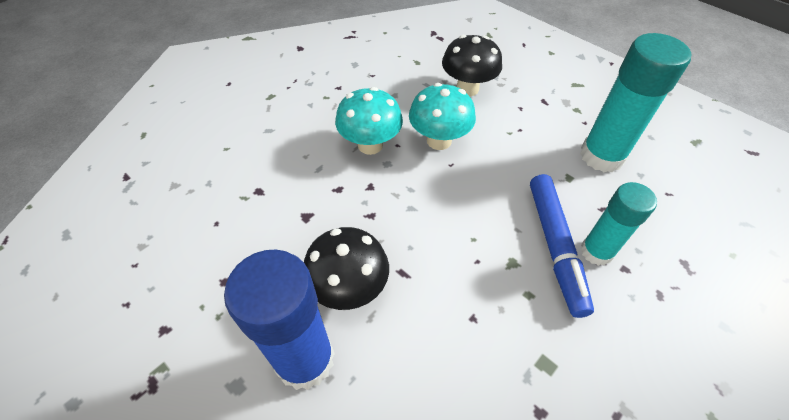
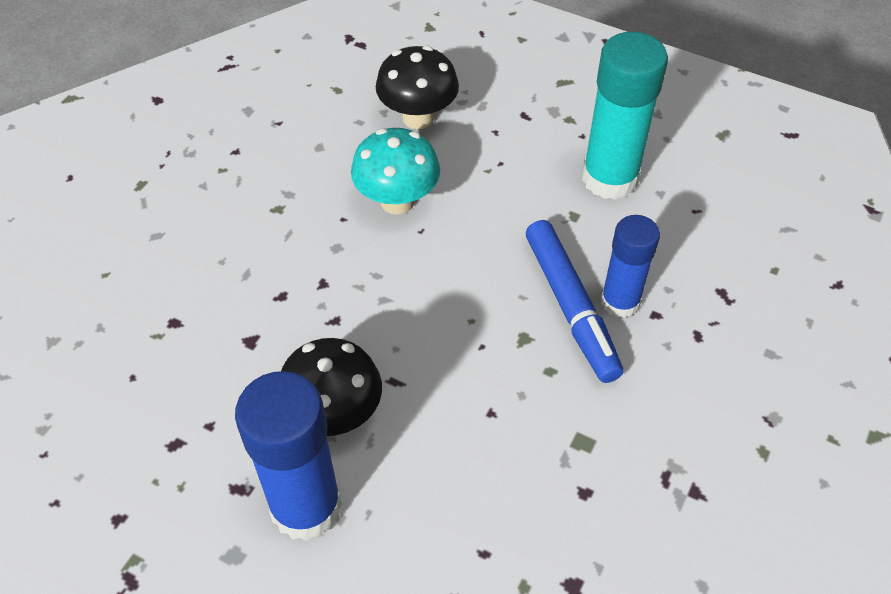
camera: 15 degrees left, 0 degrees up
turquoise mushroom [335,87,403,155] -> none
turquoise glue stick [580,182,657,266] -> blue glue stick [601,215,660,318]

